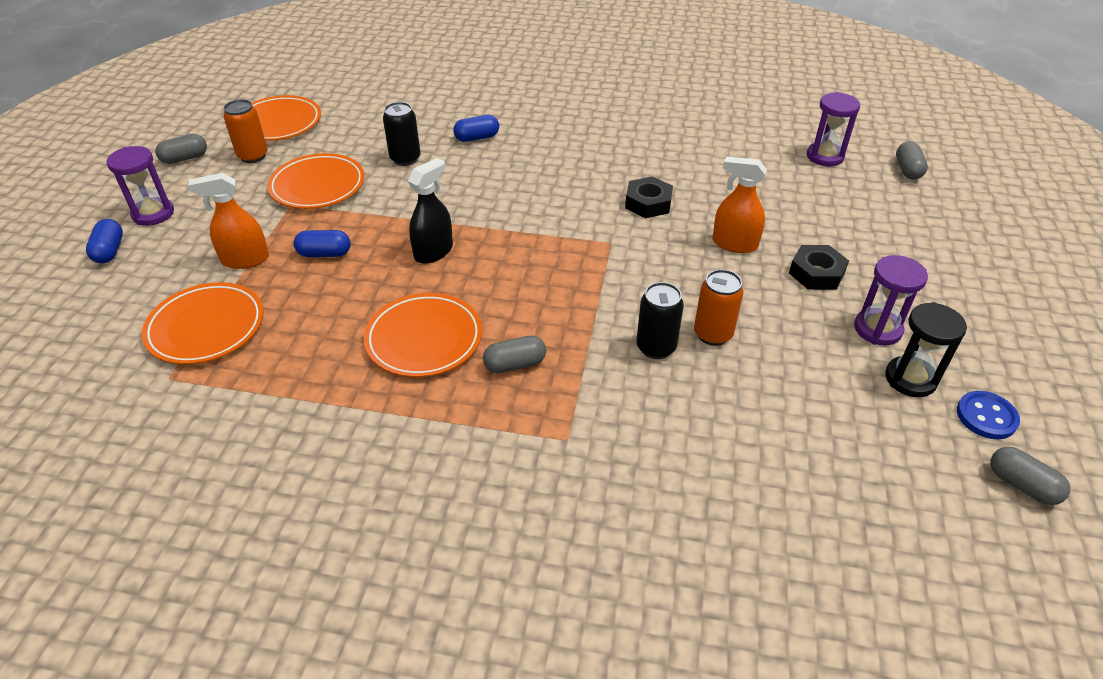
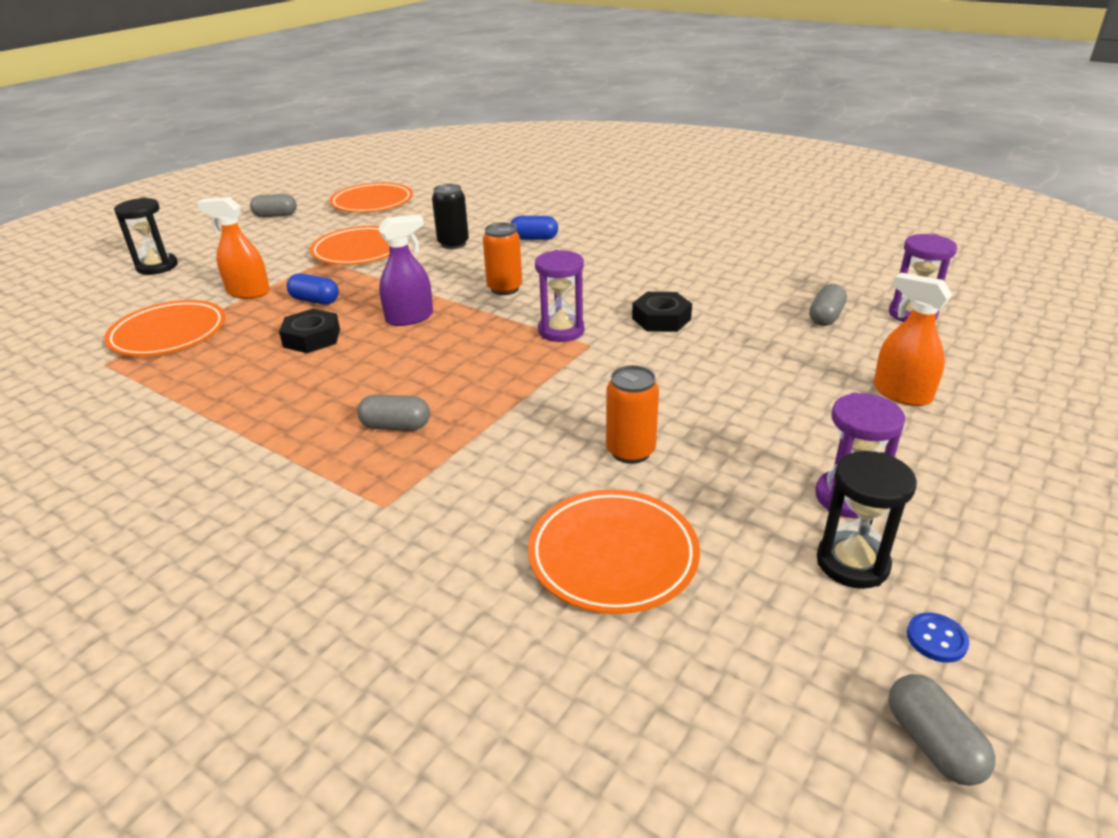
camera: 25 degrees right, 10 degrees down
blue capsule [86,219,123,264] -> black hourglass [114,198,178,275]
purple hourglass [106,146,174,226] -> purple hourglass moved to [535,250,584,342]
orange can [223,99,268,163] -> orange can moved to [483,222,522,295]
orange plate [364,293,482,377] -> orange plate moved to [528,489,700,614]
black spray bottle [408,158,453,264] -> purple spray bottle [378,215,433,326]
black can [636,282,684,359] -> none
orange spray bottle [712,156,767,253] -> orange spray bottle moved to [873,273,952,406]
black nut [789,245,849,290] -> black nut moved to [279,309,340,353]
grey capsule [896,141,928,180] -> grey capsule moved to [809,284,847,326]
blue button [957,391,1020,439] -> blue button [907,613,969,663], size x0.66

